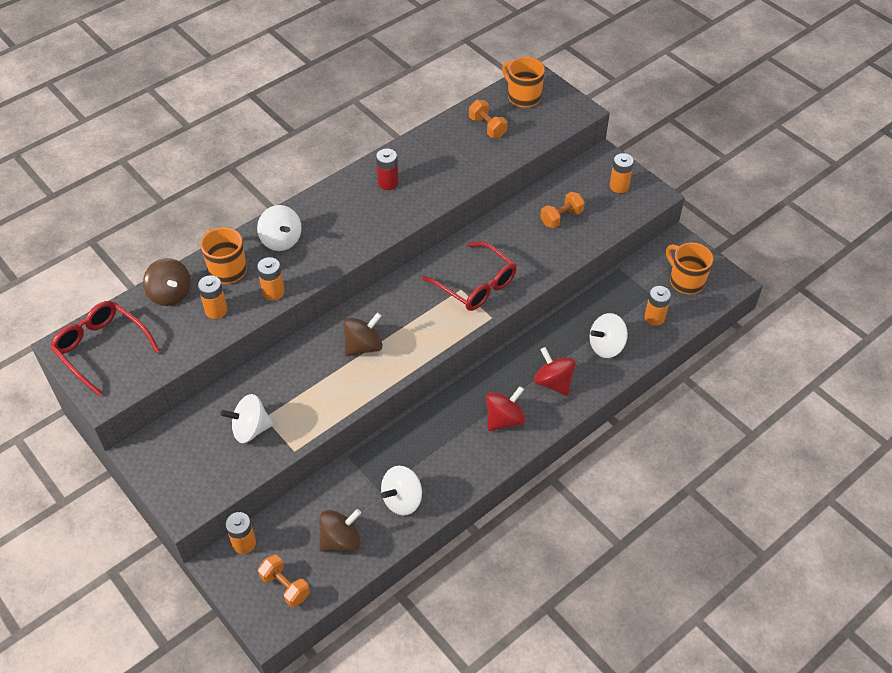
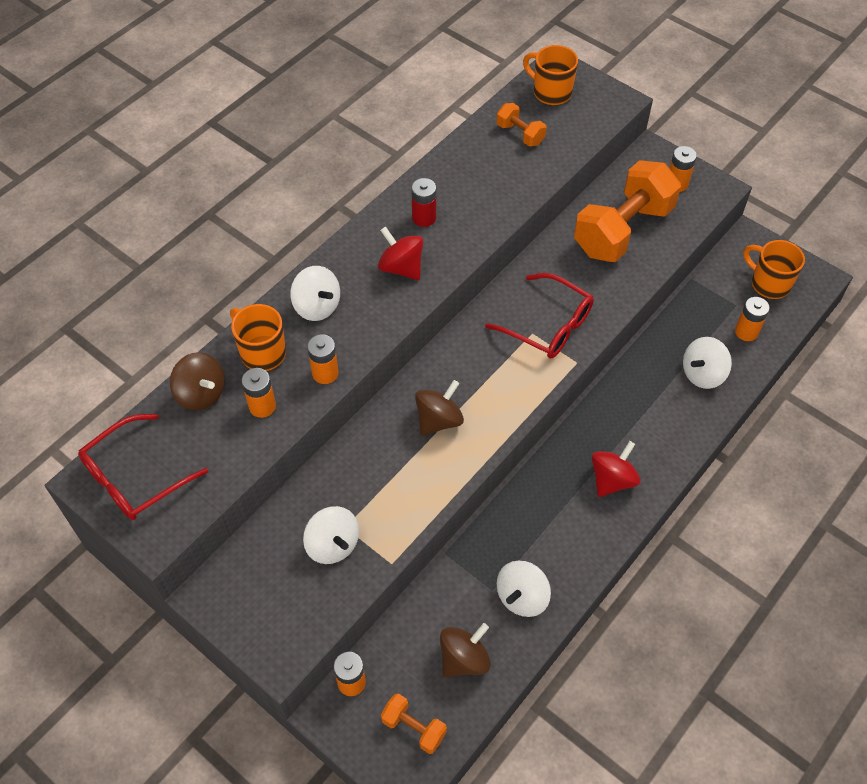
camera: 10 degrees left, 5 degrees up
red glasses [50,301,160,396] -> red glasses turned 75 degrees counterclockwise [78,414,208,520]
white spinning top [221,394,274,443] -> white spinning top turned 105 degrees counterclockwise [303,506,359,564]
red spinning top [534,347,576,396] -> red spinning top moved to [378,226,423,280]
orange dumbbell [540,192,585,228] -> orange dumbbell [574,160,681,262], size x2.19

